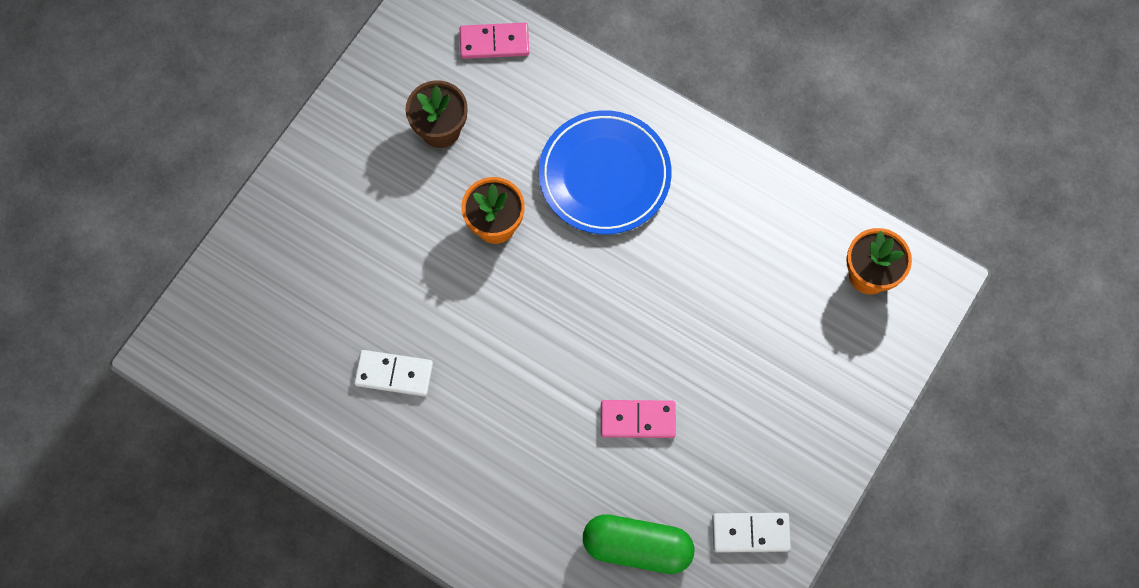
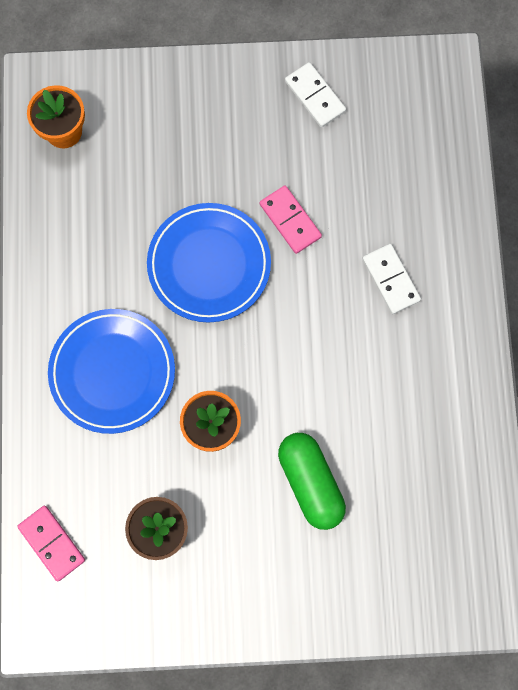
camera: 125 degrees left, 5 degrees up
white domino [354,350,433,396] -> white domino moved to [362,244,421,314]
green capsule [583,514,694,574] -> green capsule moved to [278,433,346,530]
none -> blue plate [147,203,271,322]

